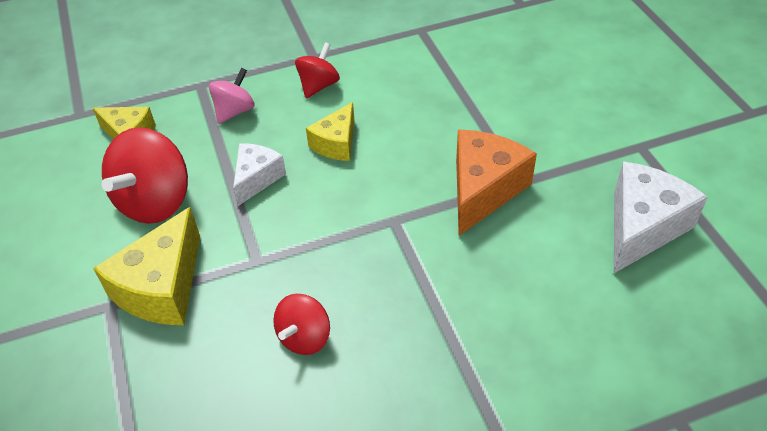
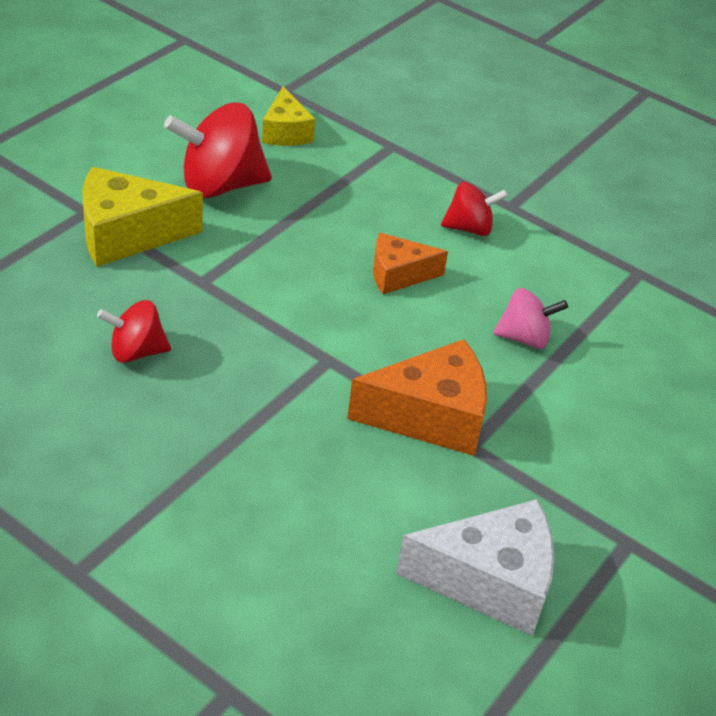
camera: 50 degrees right, 5 degrees down
pink spinning top [209,68,254,124] -> pink spinning top moved to [493,288,568,349]
white cheese [233,143,286,206] -> none
yellow cheese [306,102,354,161] -> orange cheese [373,233,448,294]

